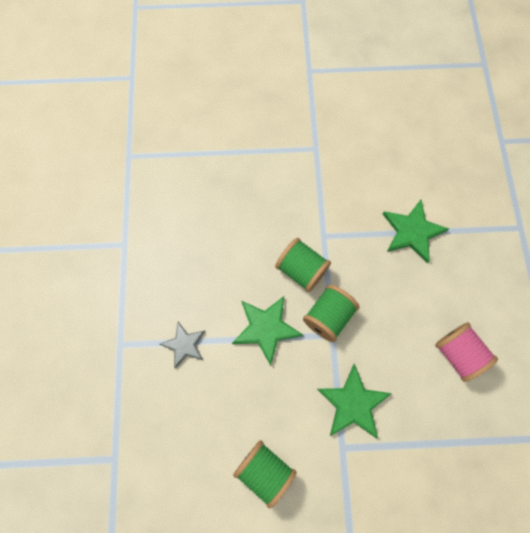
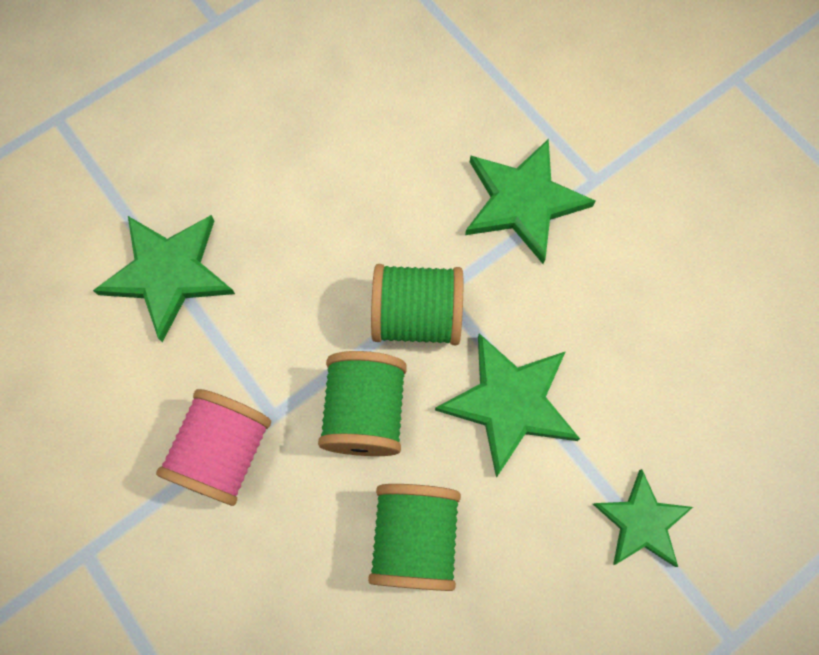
camera: 125 degrees left, 0 degrees up
grey star [160,322,205,368] -> green star [593,469,693,567]
green spool [233,440,297,508] -> green spool moved to [368,484,461,591]
pink spool [435,322,498,382] -> pink spool moved to [156,389,271,506]

